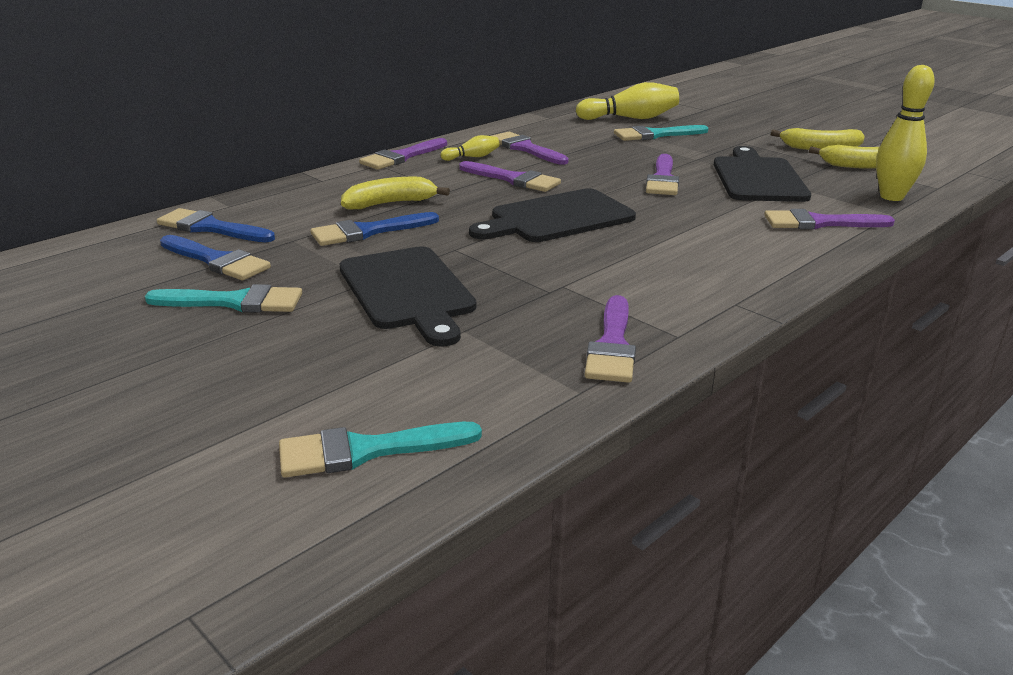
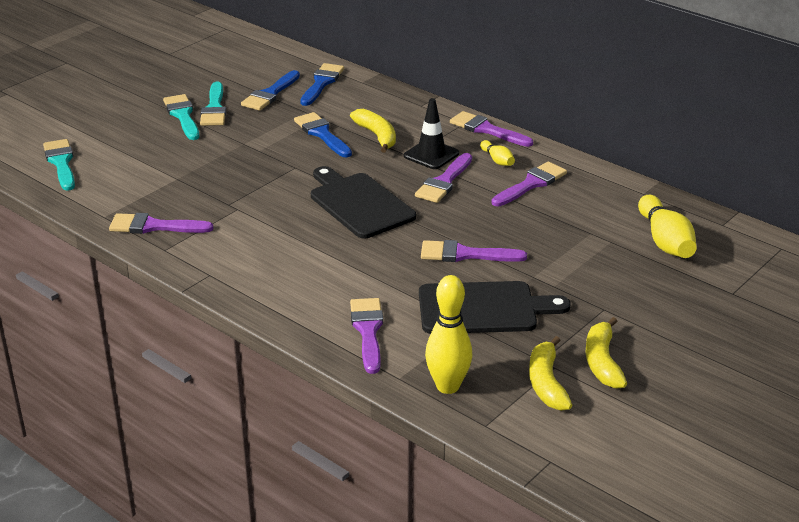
camera: 85 degrees right, 5 degrees up
black cutting board [340,246,476,347] -> none
turquoise brush [614,125,708,141] -> turquoise brush moved to [163,94,199,140]
none -> black traffic cone [404,98,459,169]

